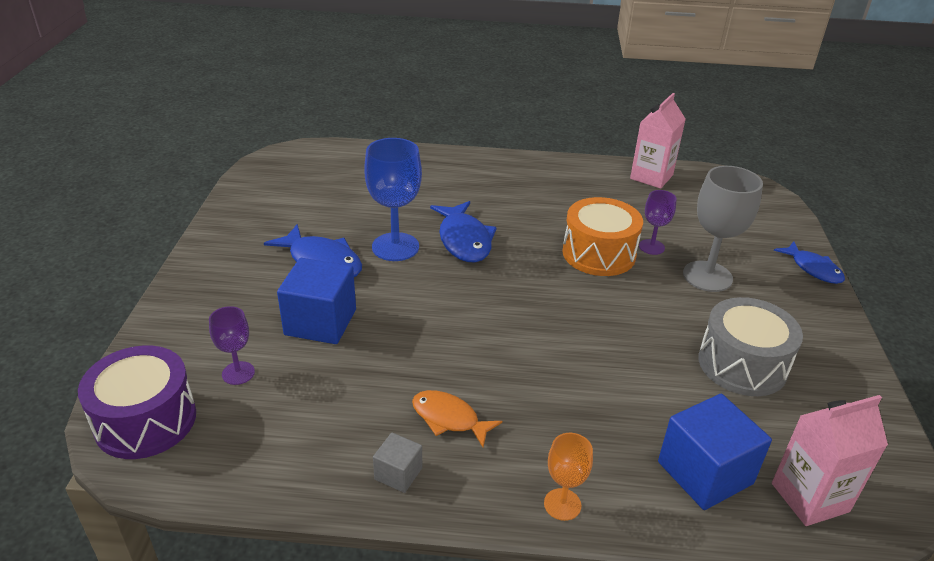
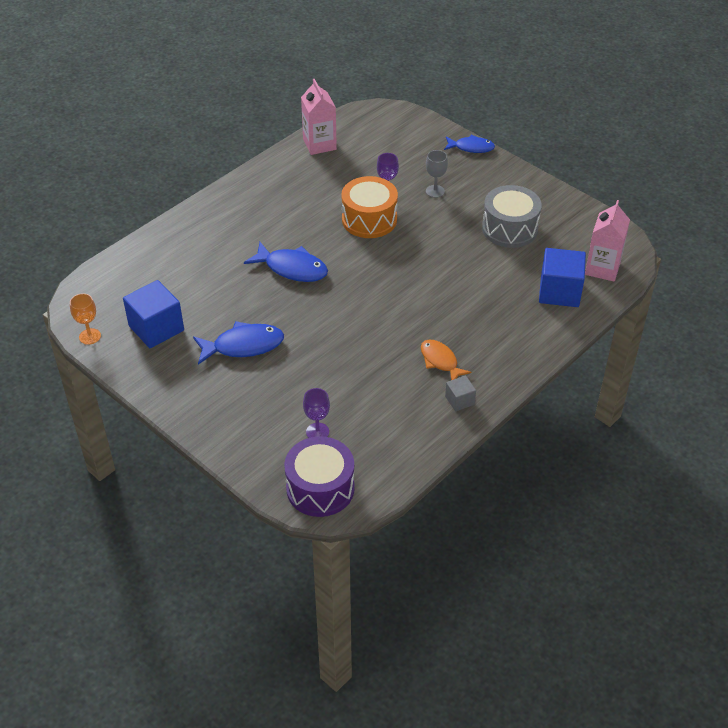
camera: 50 degrees left, 10 degrees up
blue cube [277,258,356,344] -> blue cube moved to [123,280,184,348]
blue goblet [364,138,422,261] -> none
orange fish [412,390,502,447] -> orange fish turned 75 degrees clockwise [421,340,471,380]
orange goblet [544,433,593,521] -> orange goblet moved to [70,293,101,345]
grey goblet [683,166,763,292] -> grey goblet [426,150,448,198], size x0.55

